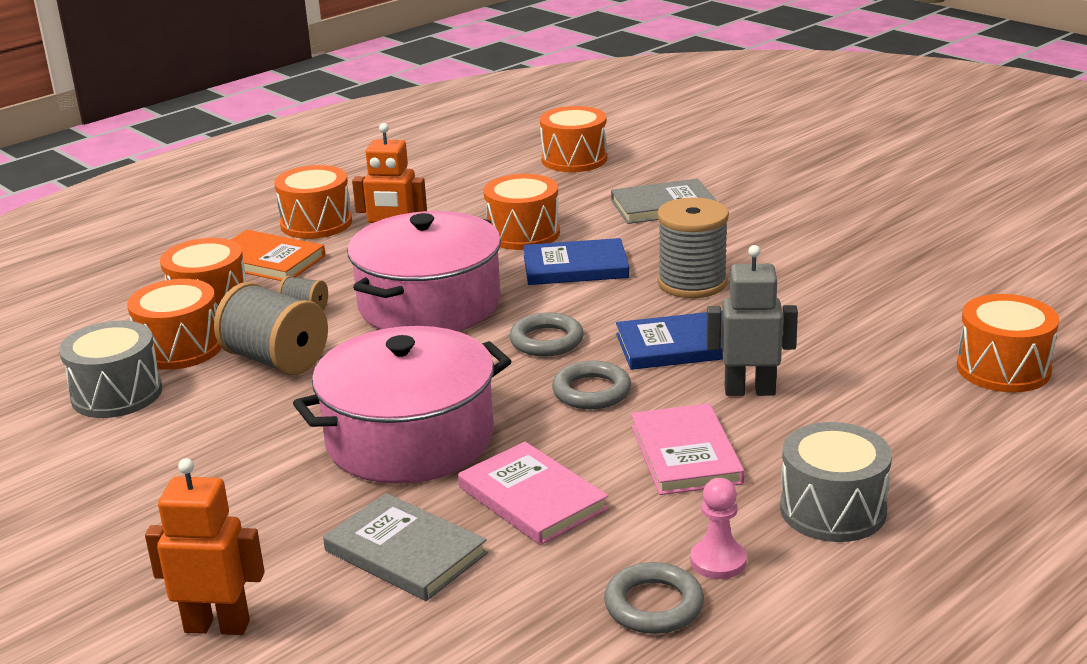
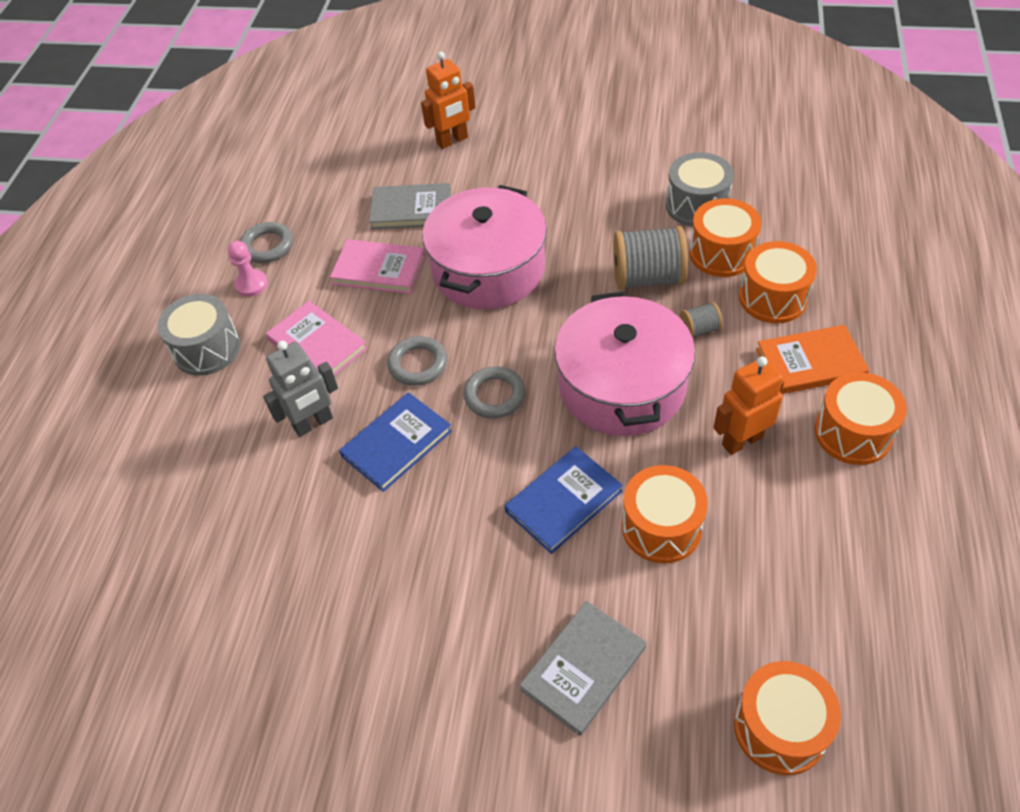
camera: 145 degrees right, 25 degrees up
grey spool [657,197,729,298] -> none
orange drum [957,294,1059,392] -> none

